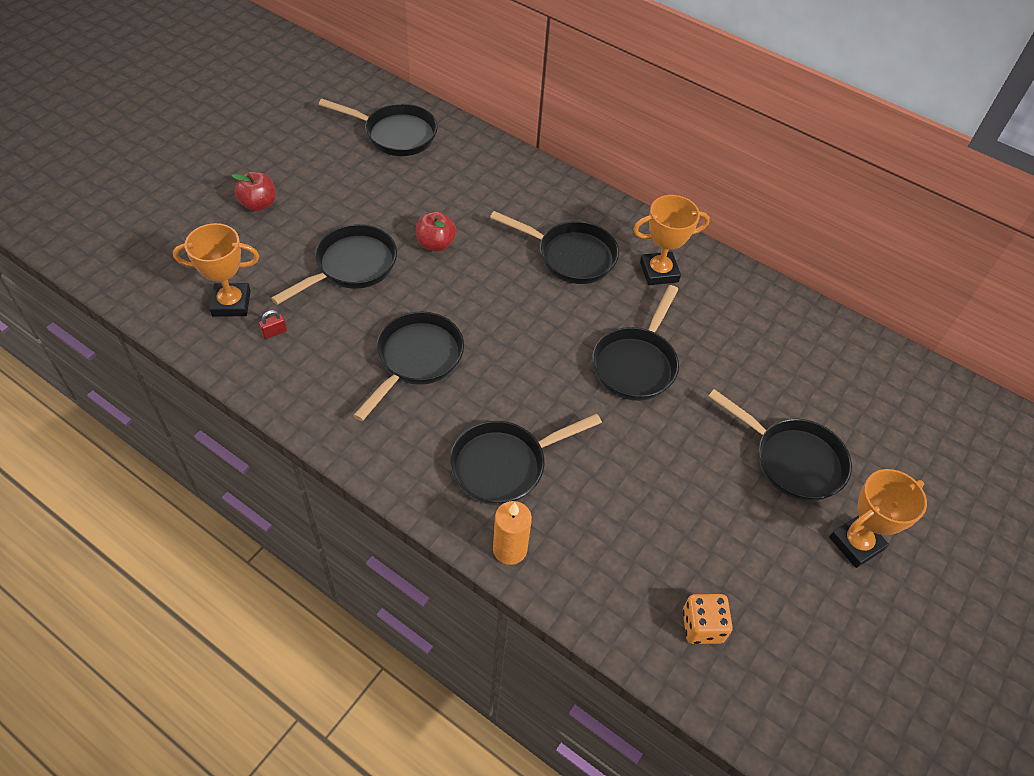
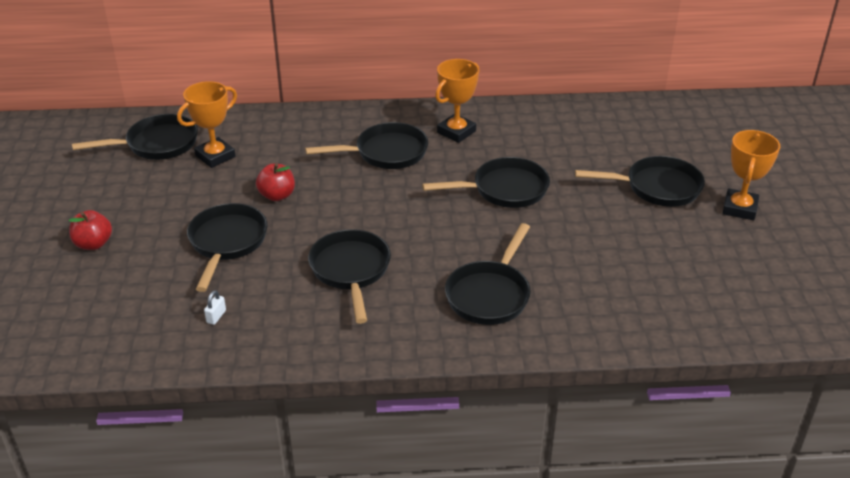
camera: 35 degrees left, 15 degrees down
orange trophy [173,223,259,317] -> orange trophy moved to [177,81,237,168]
red padlock [259,310,287,339] -> white padlock [204,290,226,325]
orange candle [493,501,532,565] -> none
black pan [592,285,679,401] -> black pan turned 90 degrees counterclockwise [422,157,550,208]
orange dice [682,594,733,644] -> none

